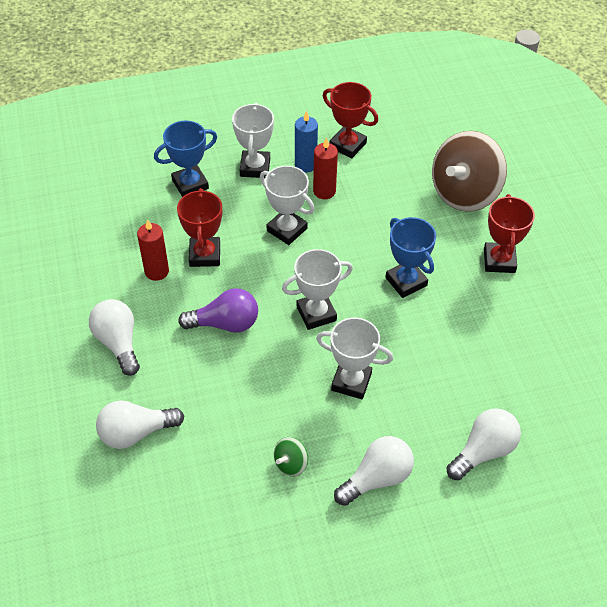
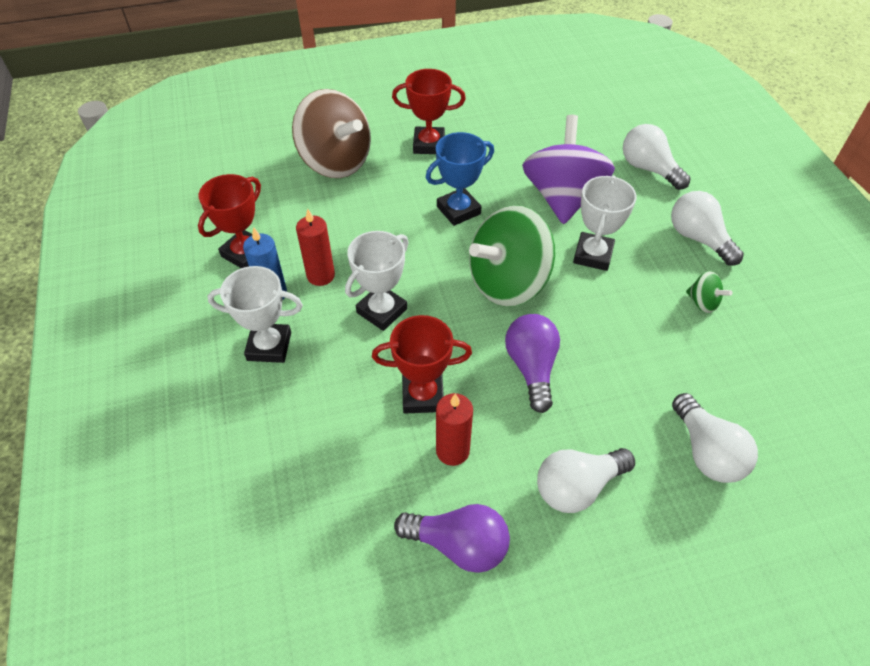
camera: 90 degrees left, 0 degrees up
blue trophy [154,121,217,197] -> none
white trophy [282,249,353,330] -> green spinning top [469,205,555,307]
none -> purple light bulb [394,504,510,573]
none -> purple spinning top [522,115,615,224]

